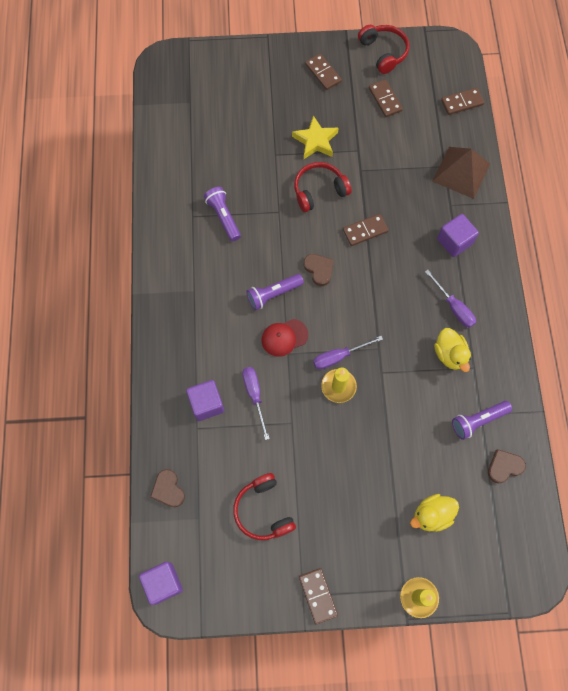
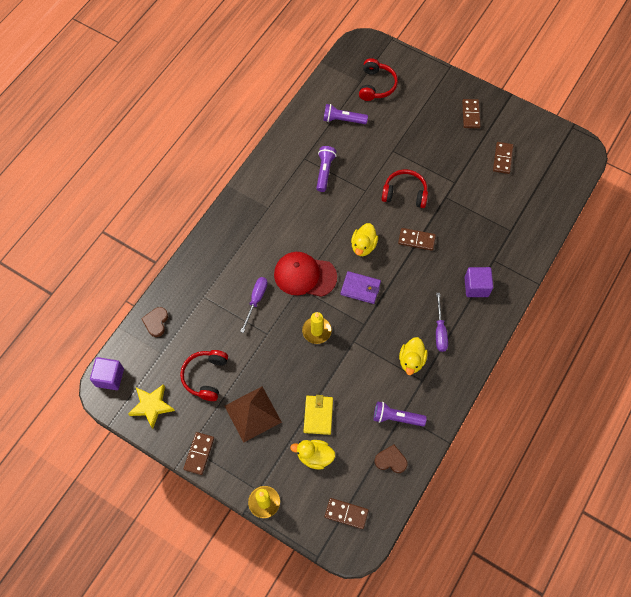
camera: 35 degrees right, 5 degrees down
purple cube [186,380,224,421] -> none
purple flashlight [246,274,304,310] -> purple flashlight moved to [323,104,368,124]
red cap [262,319,308,357] -> red cap [274,252,337,297], size x1.60
yellow star [292,115,339,159] -> yellow star moved to [128,384,175,429]
brown heart [304,254,334,286] -> yellow duck [351,223,378,256]
purple screwdriver [313,336,383,370] -> none
red headphones [358,25,410,74] -> red headphones moved to [359,58,398,101]
brown pyramid [432,147,490,199] -> brown pyramid moved to [225,387,282,443]
brown domino [441,88,485,115] -> brown domino moved to [325,498,369,529]
none -> yellow wallet [304,395,333,435]
none -> purple wallet [341,271,381,304]

